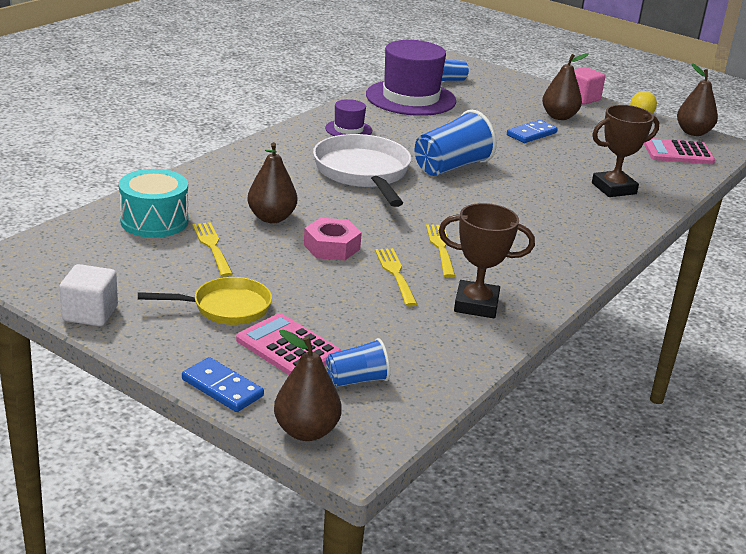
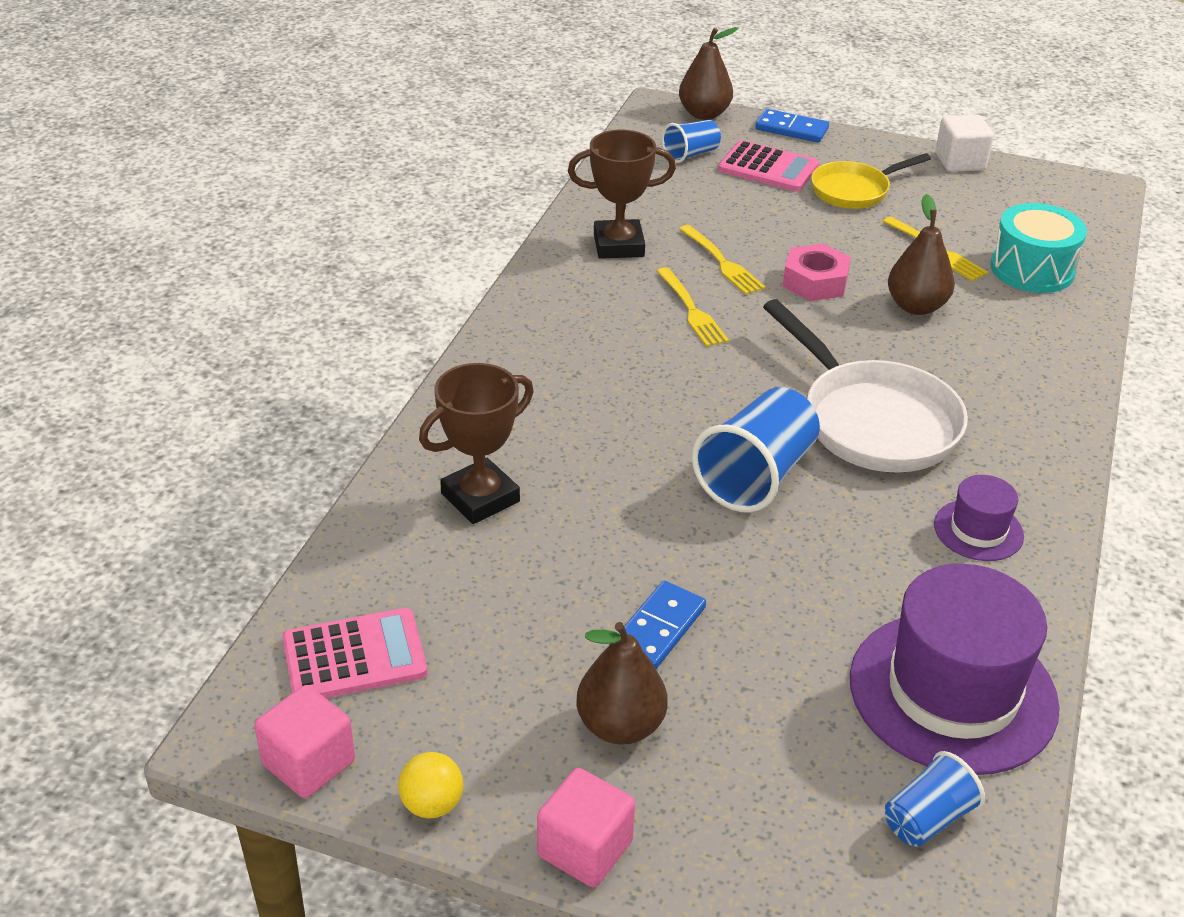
camera: 165 degrees right, 10 degrees up
brown pear [677,63,718,136] -> pink cube [254,685,355,798]

